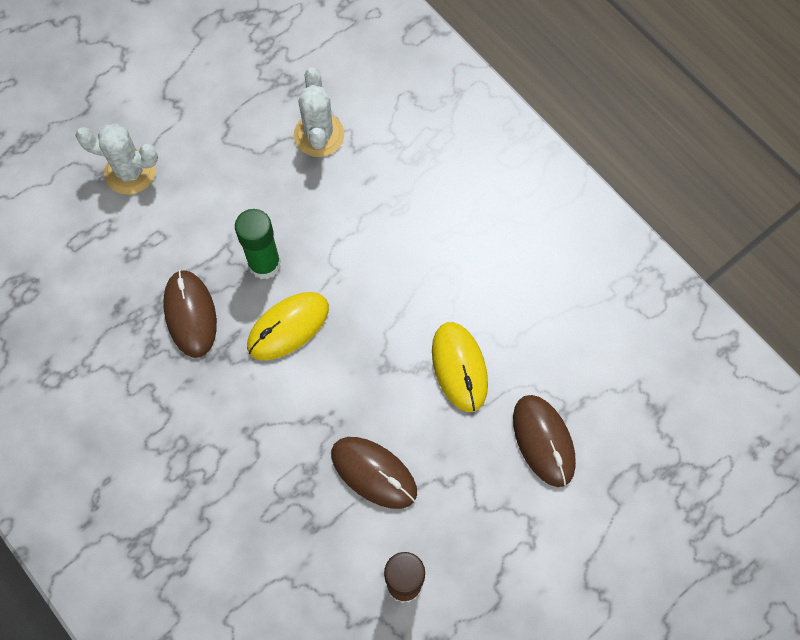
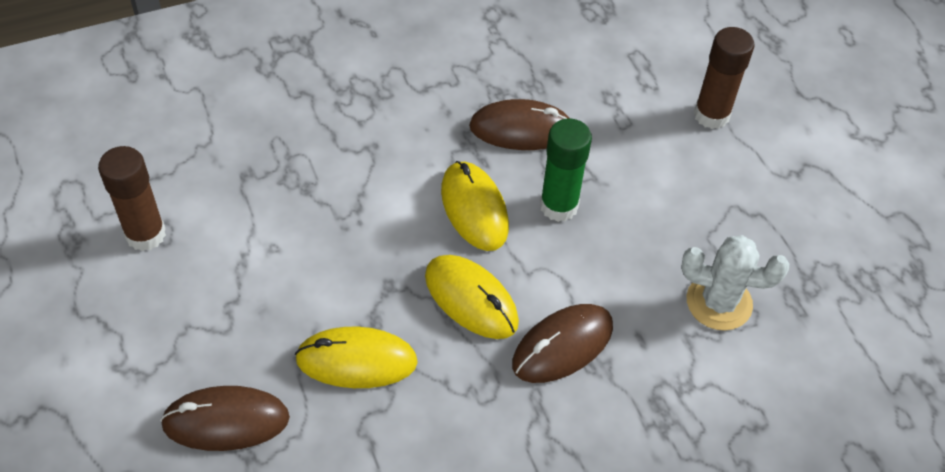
camera: 105 degrees right, 15 degrees down
white cactus [75,123,158,195] -> brown glue stick [694,27,754,129]
brown mouse [331,437,417,509] -> brown mouse moved to [512,304,613,383]
none -> yellow mouse [425,255,519,339]

